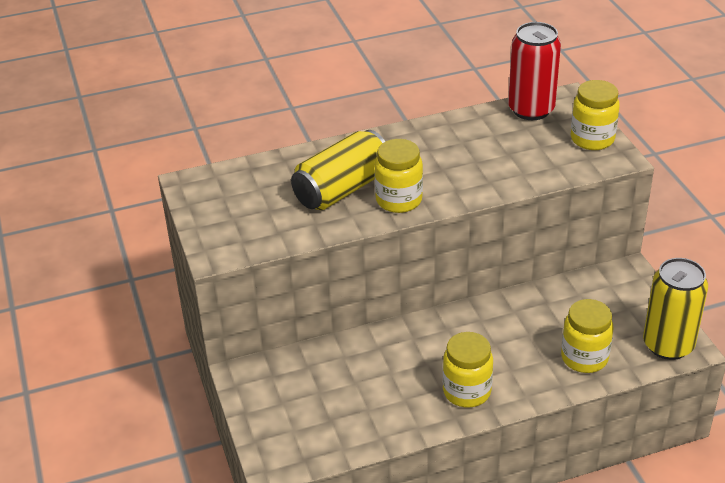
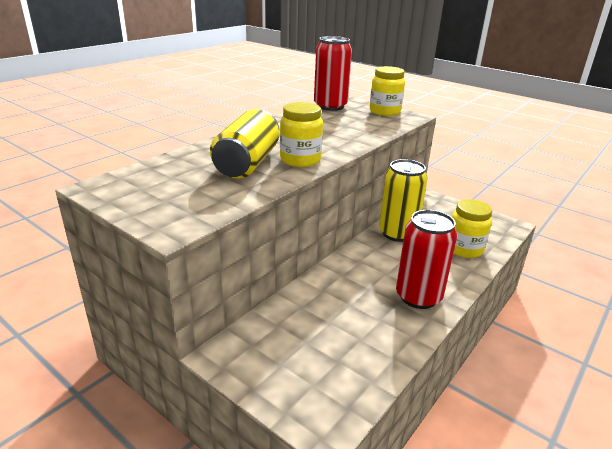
camera: 35 degrees left, 10 degrees down
yellow jar [443,332,493,408] -> red can [396,210,458,309]
yellow can [643,258,708,360] -> yellow can moved to [379,159,428,242]

